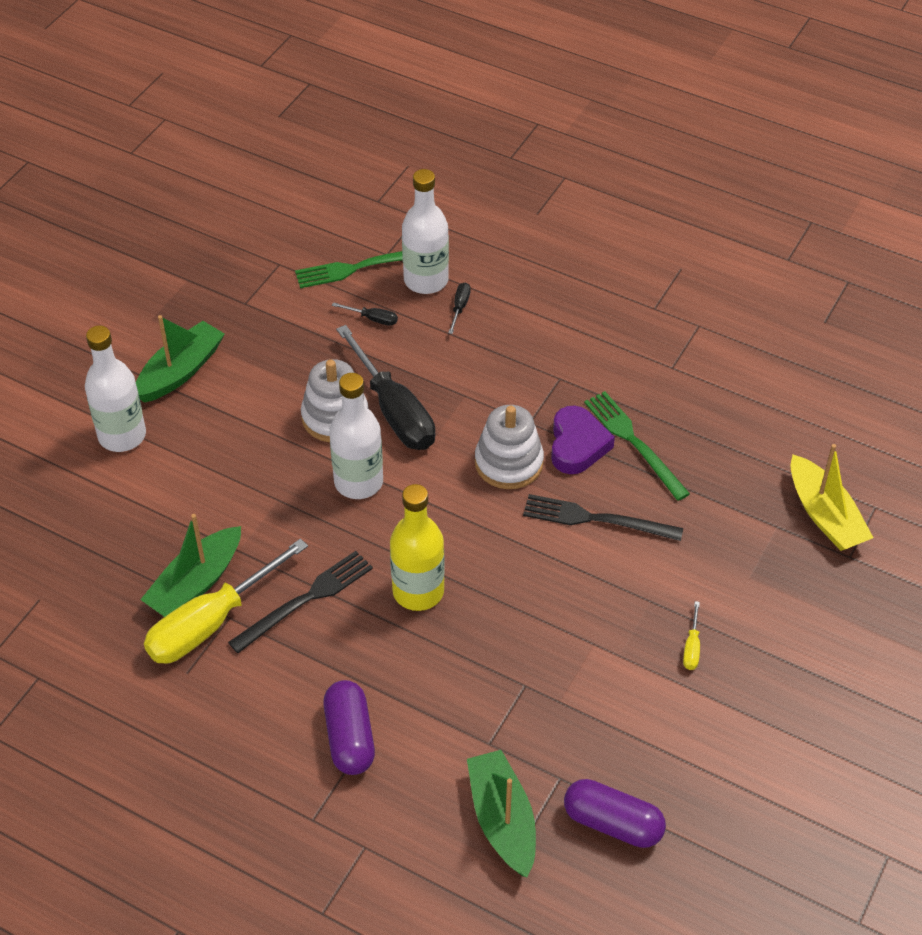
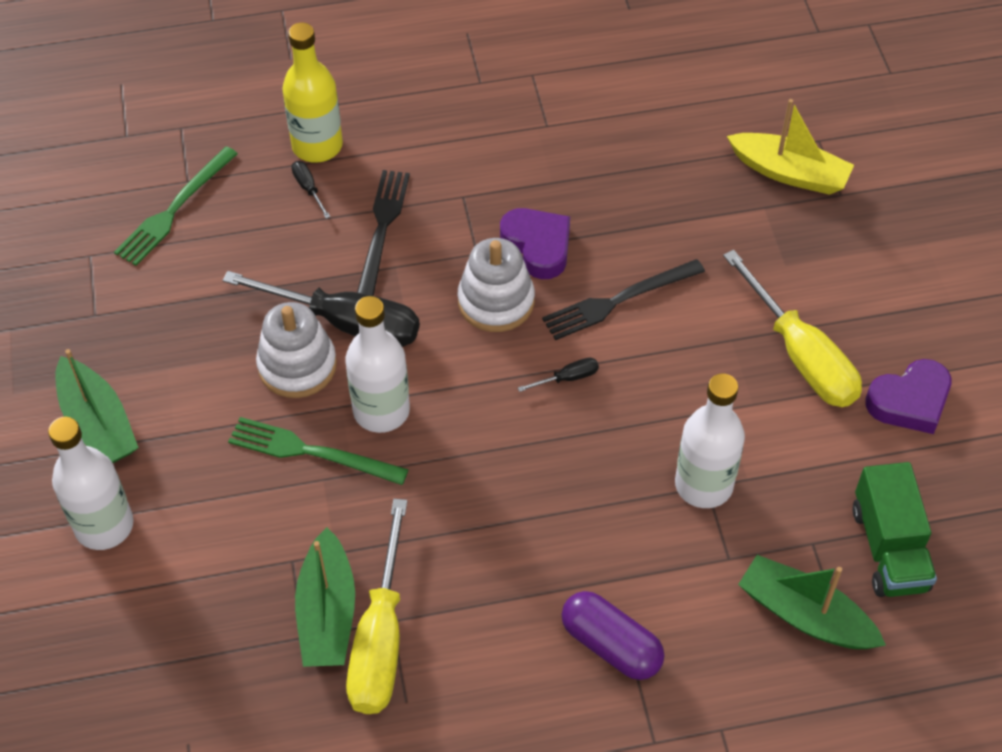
camera: 40 degrees left, 5 degrees up
green boat [136,315,225,403] -> green boat turned 150 degrees clockwise [55,349,139,463]
black fork [228,551,373,653] -> black fork moved to [357,170,410,296]
black screwdriver [332,302,398,326] -> black screwdriver moved to [518,358,599,392]
yellow bottle [390,484,445,611] -> yellow bottle moved to [282,23,343,163]
white bottle [402,169,449,294] -> white bottle moved to [675,373,745,508]
purple capsule [564,779,666,848] -> green truck [853,462,937,597]
green fork [584,391,690,501] -> green fork moved to [228,417,409,485]
yellow screwdriver [683,601,700,670] -> yellow screwdriver [723,250,862,407], size x2.48
none -> purple heart [866,359,951,434]

